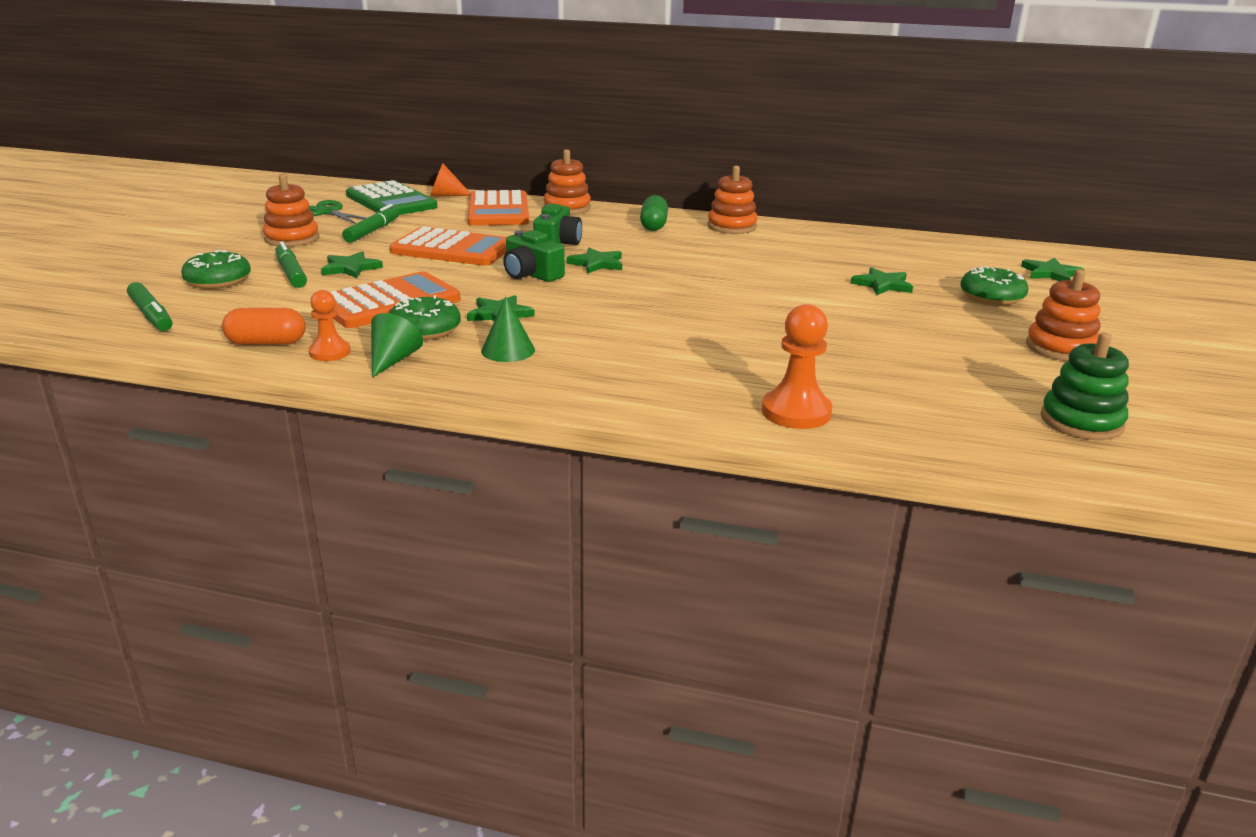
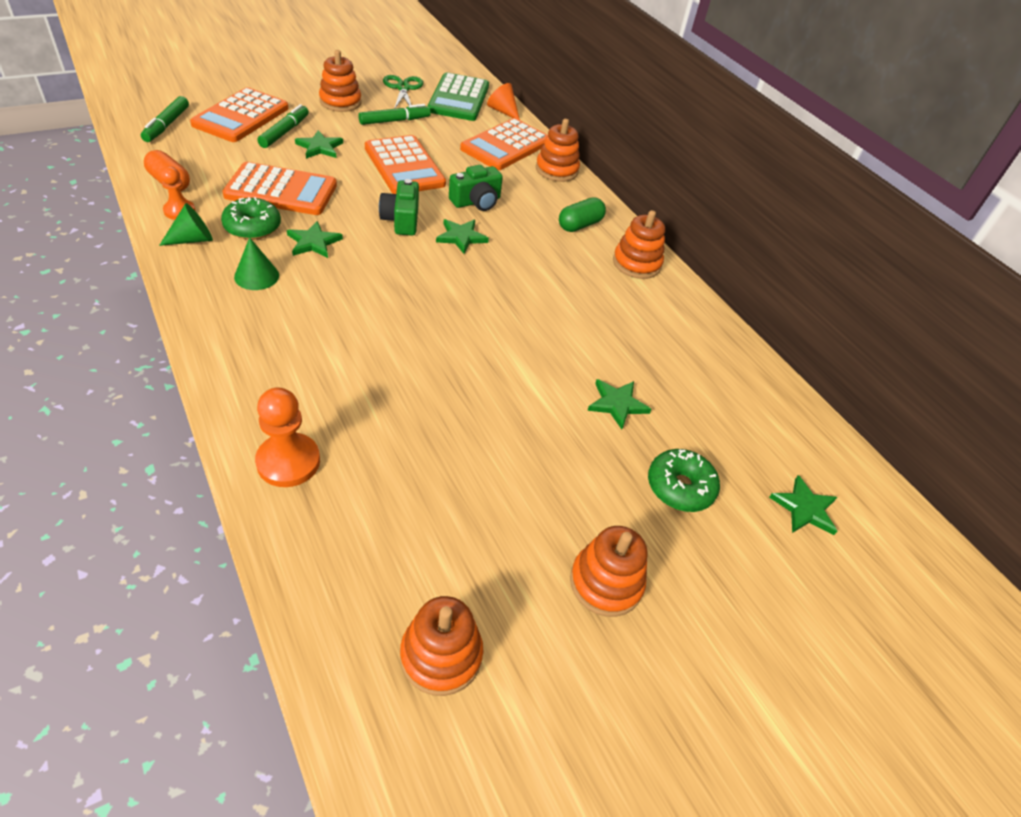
camera: 40 degrees right, 20 degrees up
green donut [181,250,251,289] -> orange calculator [190,87,289,142]
green stacking toy [1041,333,1129,440] -> orange stacking toy [400,596,483,696]

